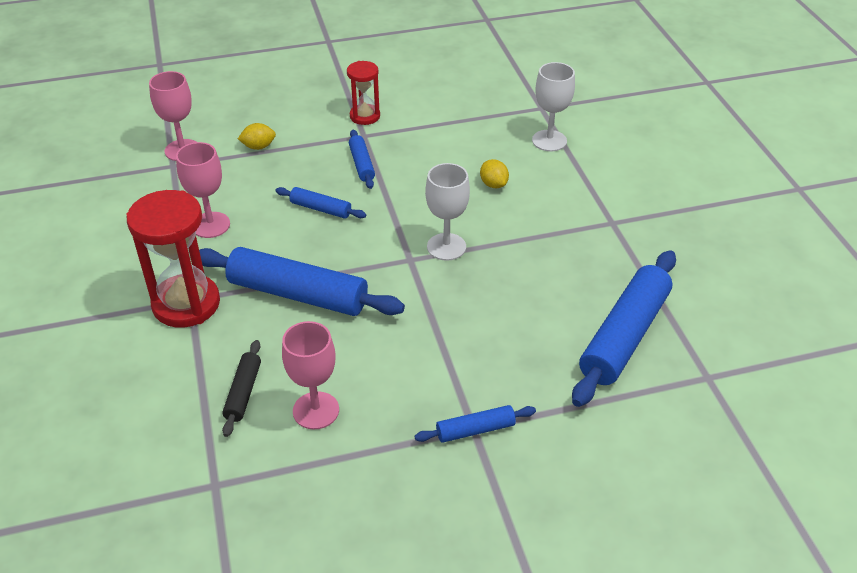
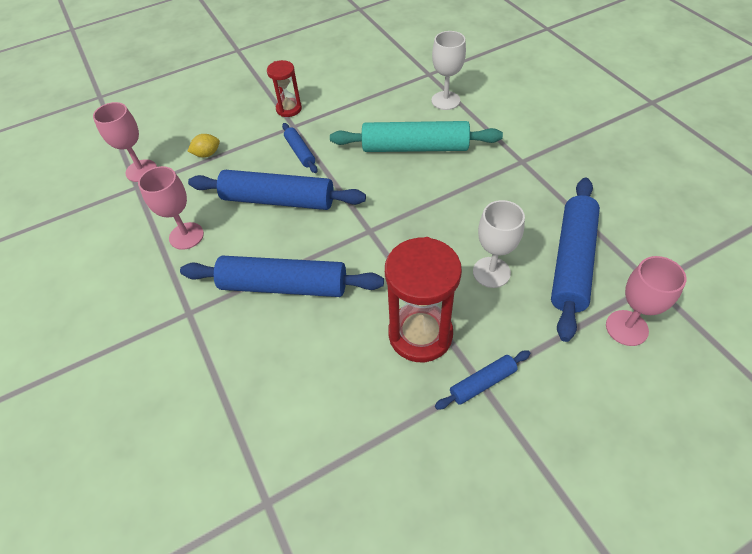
camera: 10 degrees left, 10 degrees up
red hourglass [126,190,220,328] -> red hourglass moved to [385,237,462,362]
black rolling pin [222,340,261,437] -> none
blue rolling pin [276,187,366,218] -> blue rolling pin [188,170,366,210], size x2.05
pink goblet [282,321,339,429] -> pink goblet moved to [606,256,687,346]
white goblet [425,163,470,261] -> white goblet moved to [473,200,525,288]
yellow lemon [480,159,509,188] -> turquoise rolling pin [330,121,503,152]

